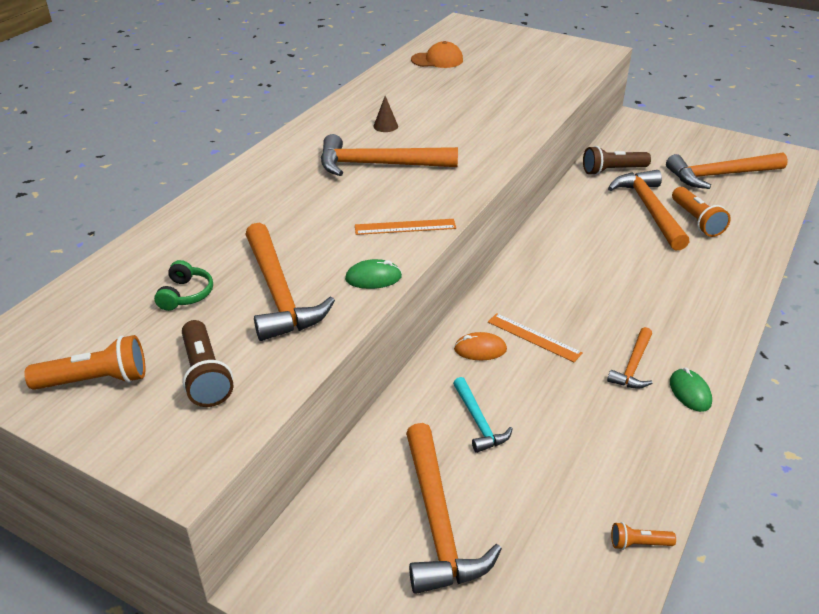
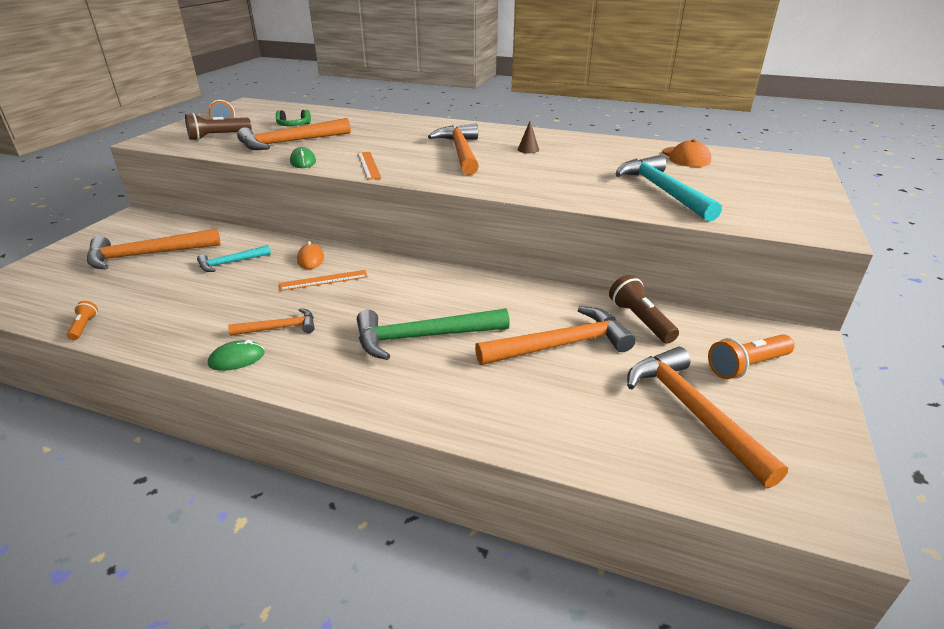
camera: 80 degrees right, 5 degrees down
orange ruler [488,313,583,362] -> orange ruler turned 45 degrees clockwise [279,270,368,291]
orange hammer [607,327,653,389] -> orange hammer turned 150 degrees clockwise [228,308,315,336]
orange flashlight [672,187,731,237] -> orange flashlight moved to [708,334,794,379]
none -> green hammer [357,308,510,360]
none -> turquoise hammer [616,155,722,222]

